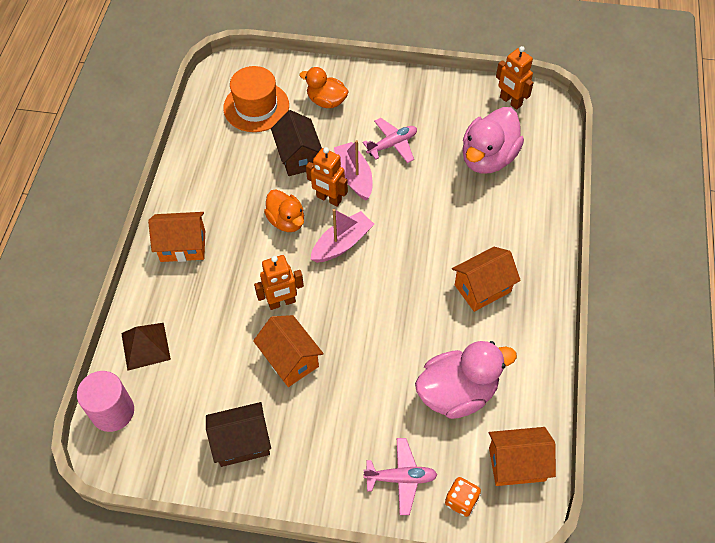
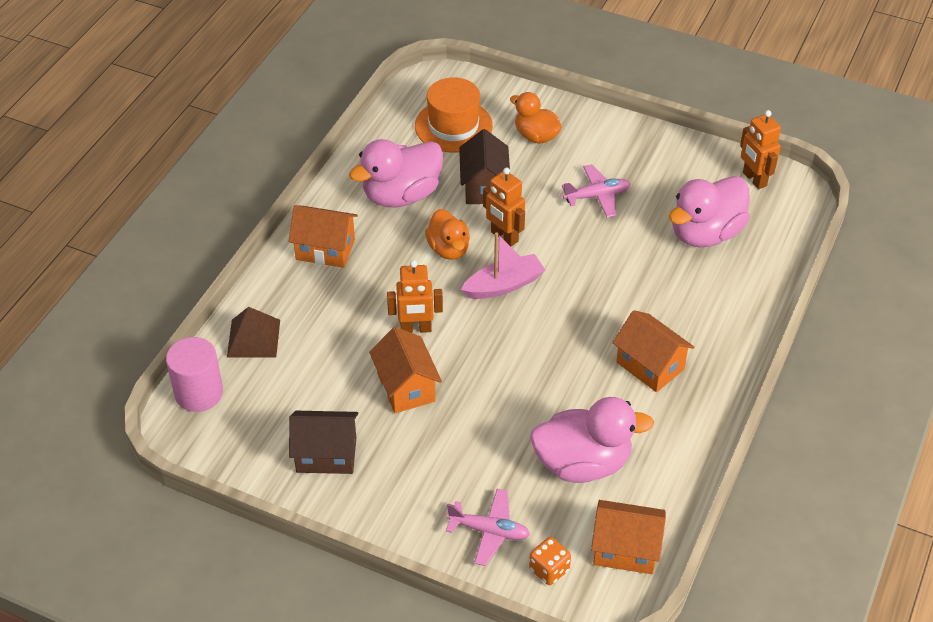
camera: 15 degrees right, 10 degrees down
pink boat [334,140,372,200] -> none
orange house [452,247,521,312] -> orange house turned 60 degrees clockwise [612,310,694,392]
none -> pink duck [349,139,443,207]

